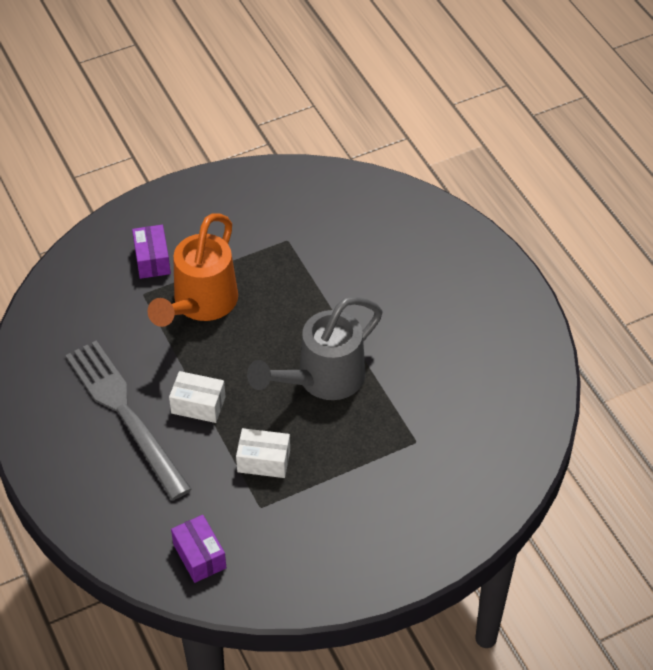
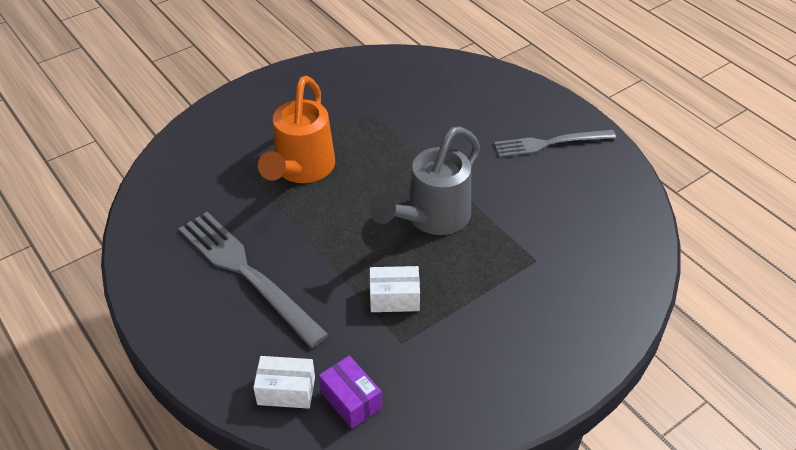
camera: 10 degrees left, 5 degrees down
purple box [132,225,171,279] -> none
white box [169,371,226,423] -> white box moved to [253,356,315,409]
none -> grey fork [494,130,616,157]

